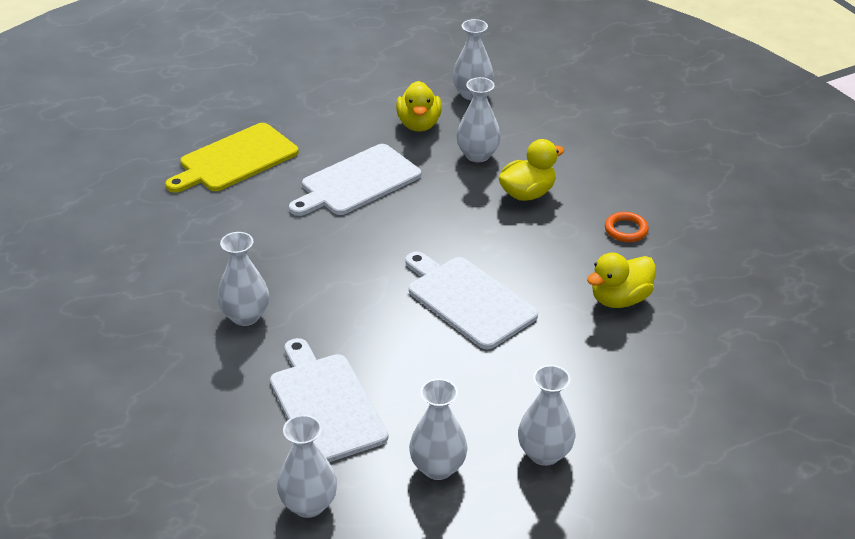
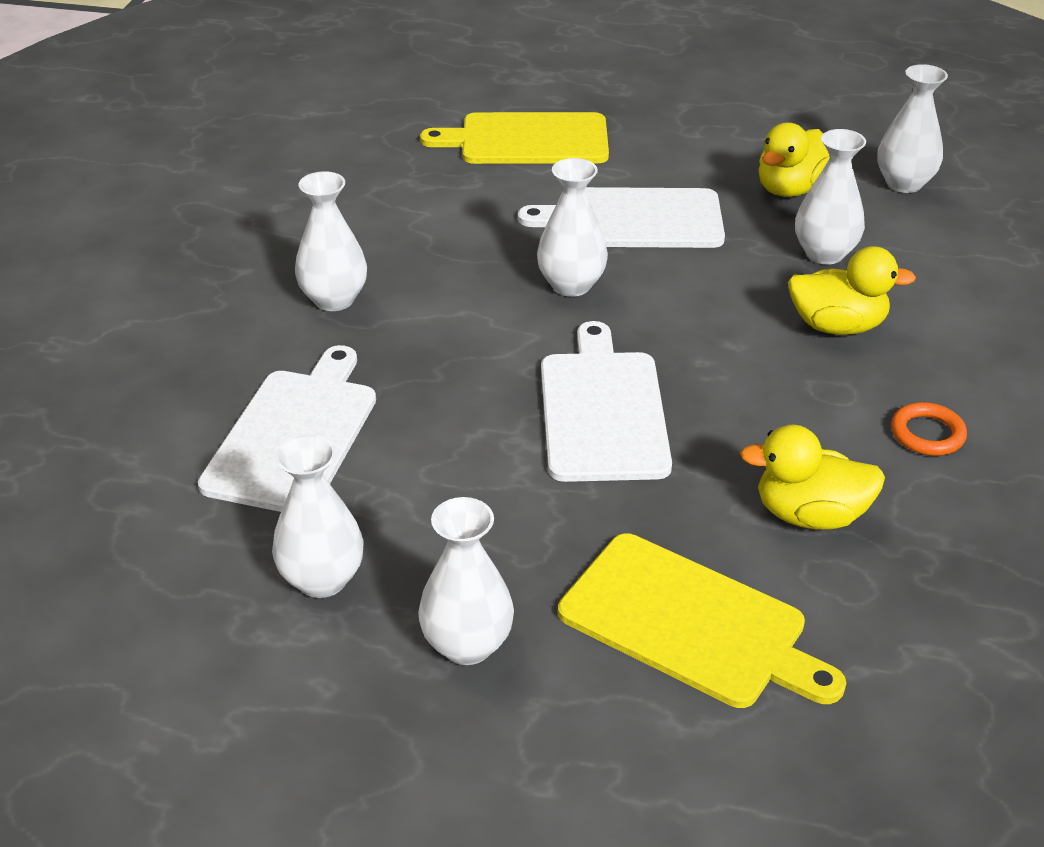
camera: 40 degrees right, 0 degrees up
white vase [277,415,337,518] -> white vase moved to [537,158,608,297]
none -> yellow cutting board [558,533,846,708]

